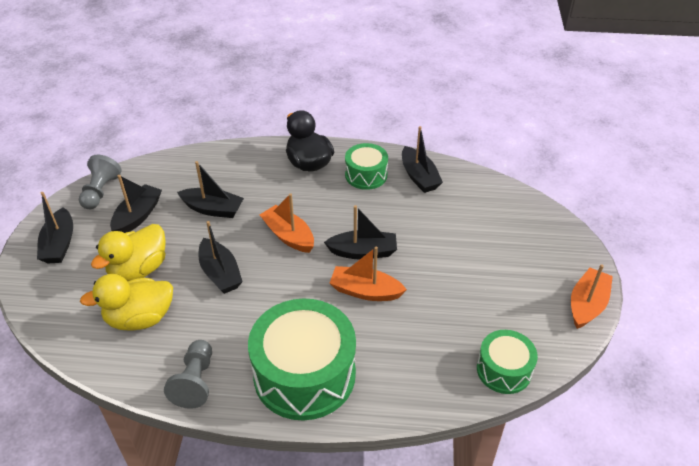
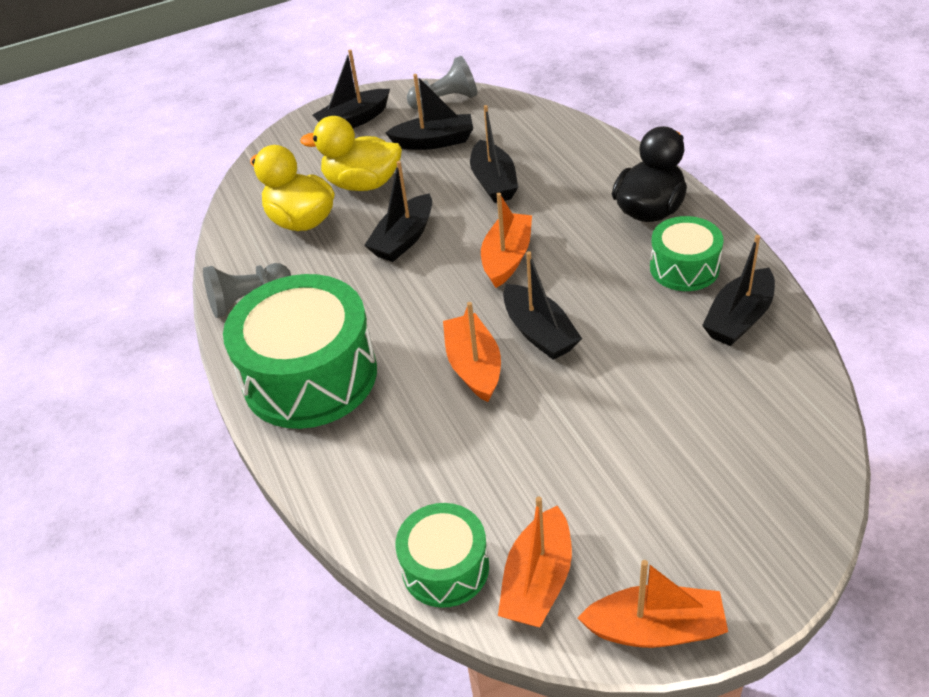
camera: 65 degrees right, 0 degrees up
none -> orange boat [498,496,572,627]

